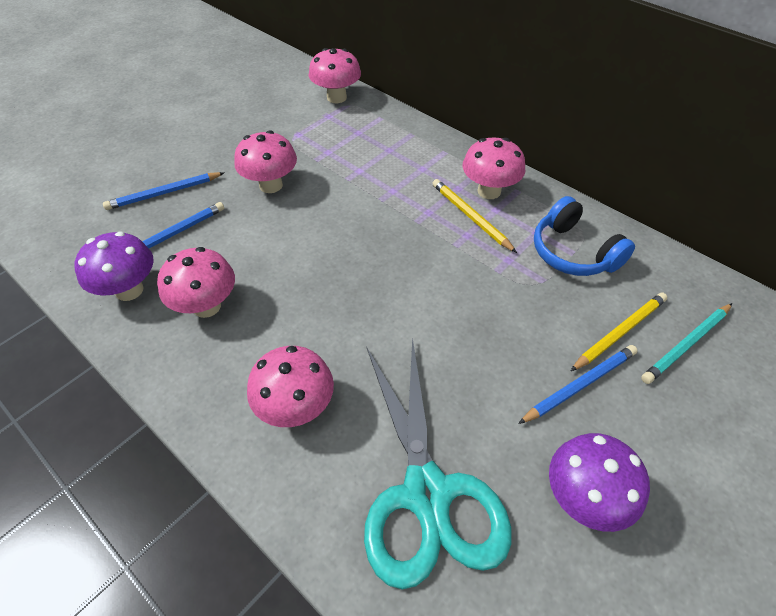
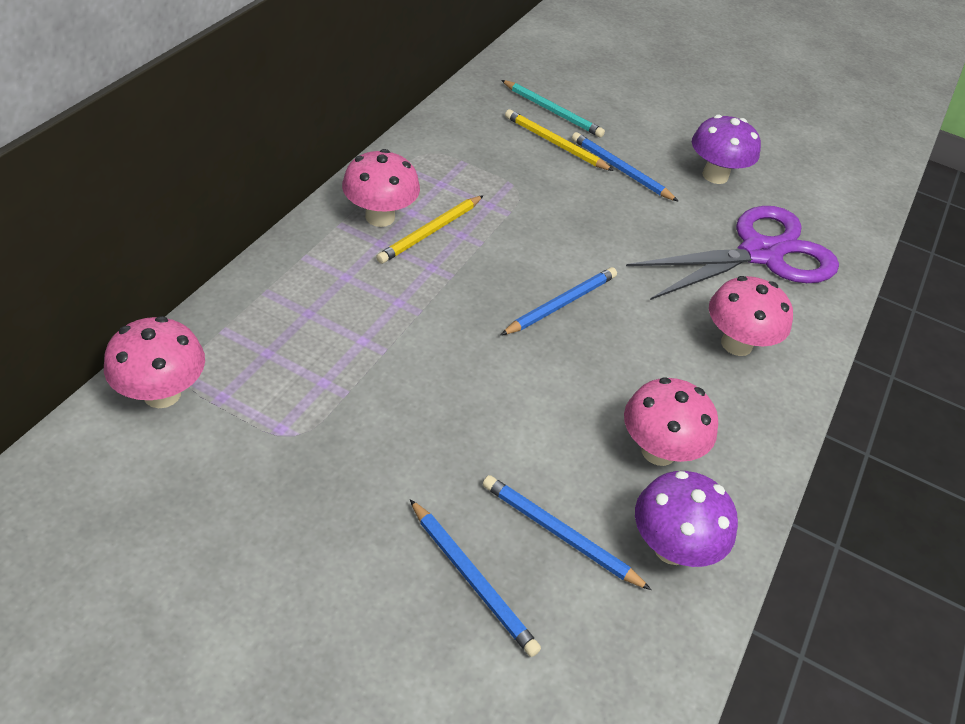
camera: 110 degrees left, 5 degrees down
pink mushroom [234,130,297,193] -> none
turquoise scissors [364,337,512,589] -> purple scissors [626,206,839,300]
blue headphones [534,196,635,276] -> none
none -> blue pencil [501,267,617,335]

